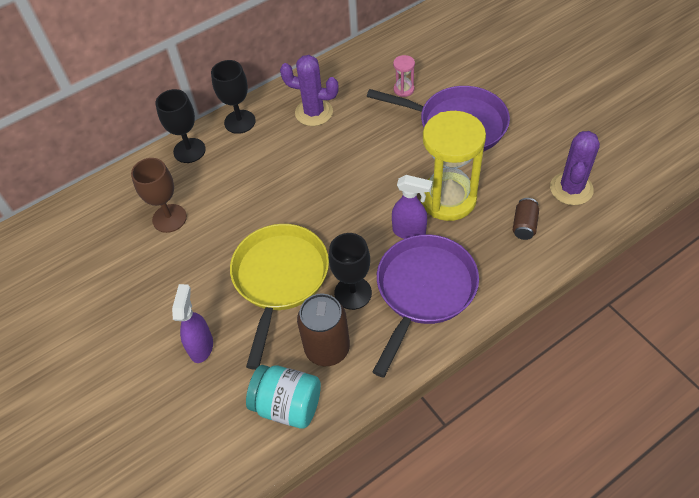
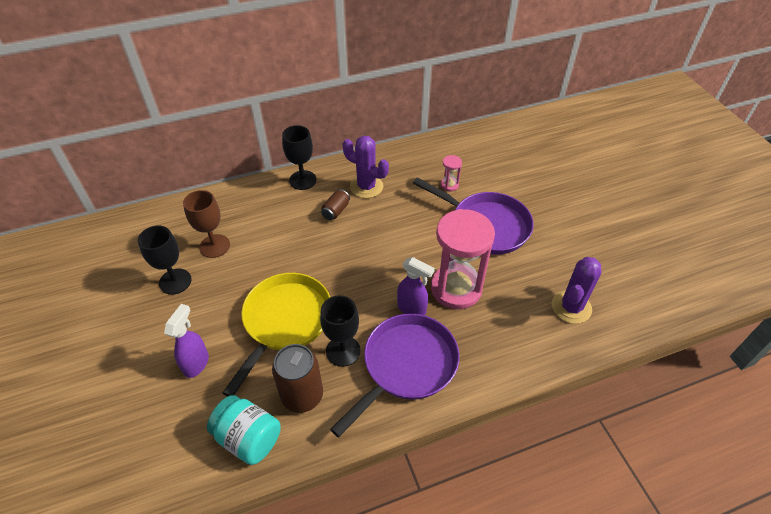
camera: 10 degrees right, 5 degrees down
black goblet [155,89,206,163] -> black goblet moved to [138,225,192,295]
yellow hourglass [420,111,486,221] -> pink hourglass [431,209,495,309]
brown can [513,198,539,240] -> brown can moved to [321,189,350,220]

